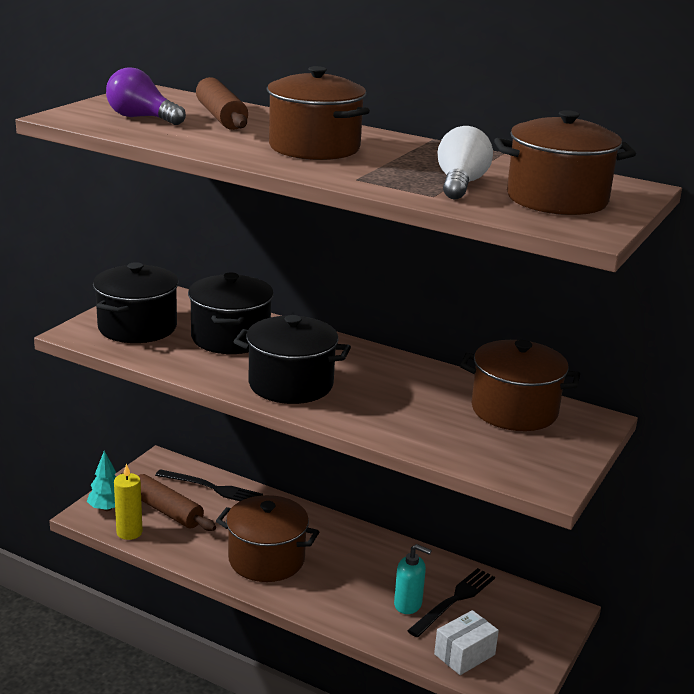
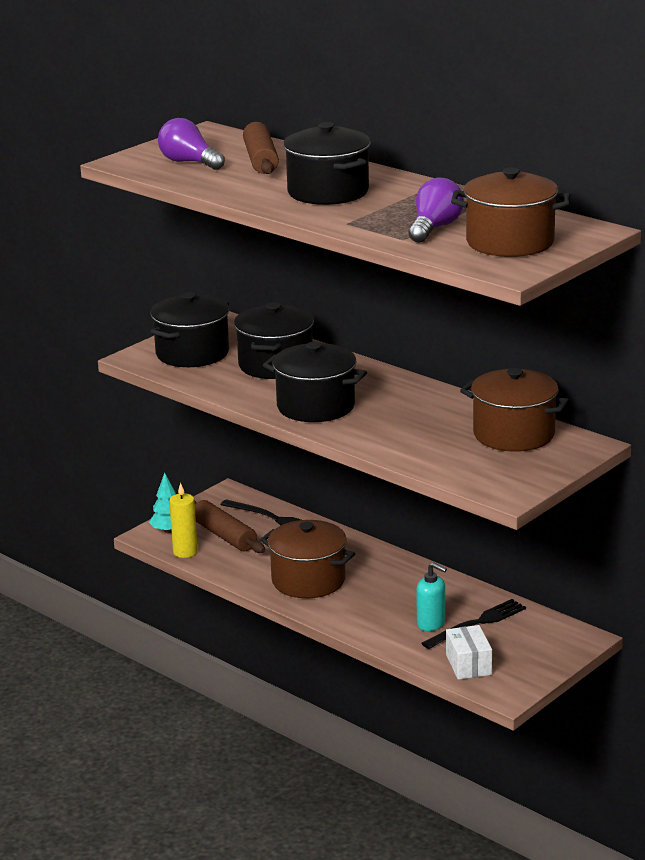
camera: 15 degrees right, 0 degrees up
brown pot [266,66,370,160] -> black pot [283,122,371,205]
white box [434,610,499,675] -> white box turned 75 degrees counterclockwise [446,625,492,680]
white light bulb [437,126,493,199] -> purple light bulb [408,178,464,243]

